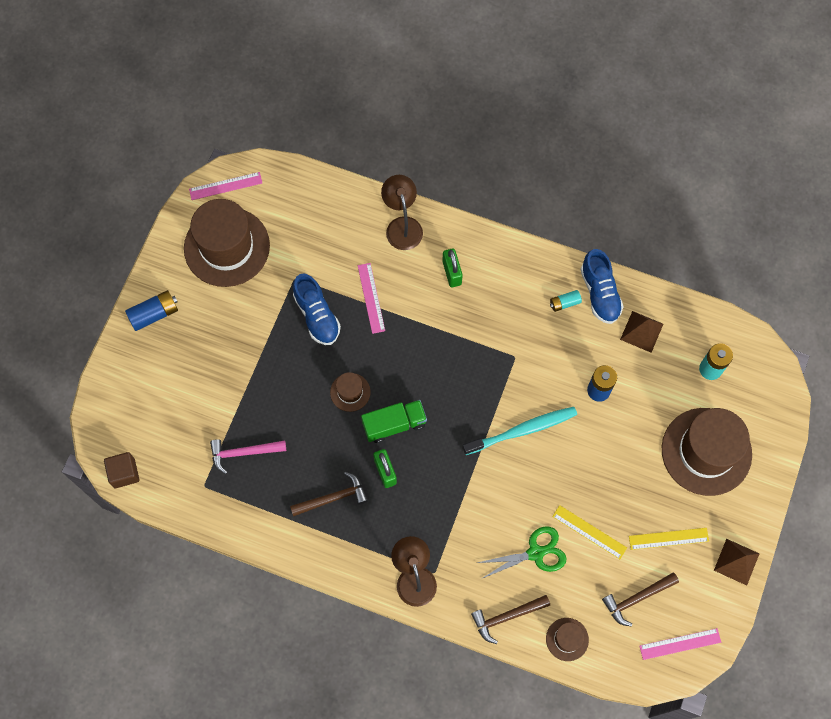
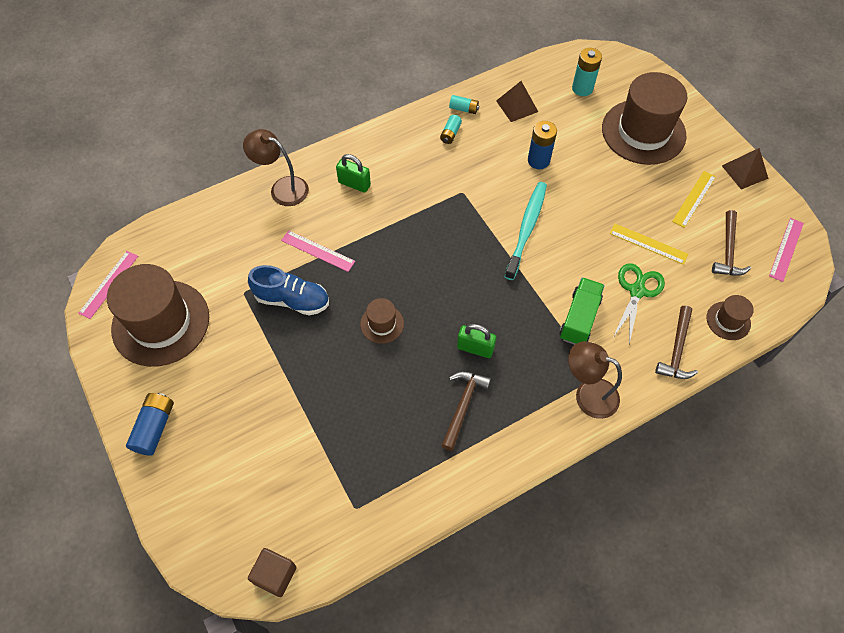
camera: 50 degrees left, 10 degrees down
pink hammer [210,439,286,474] -> none
green truck [361,400,427,443] -> green truck moved to [559,278,605,345]
yellow ruler [552,505,627,559] -> yellow ruler turned 45 degrees clockwise [609,223,688,265]
blue shoe [581,249,624,324] -> turquoise battery [449,95,479,114]

